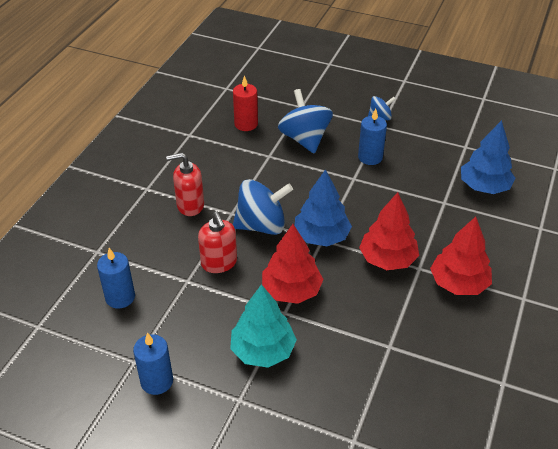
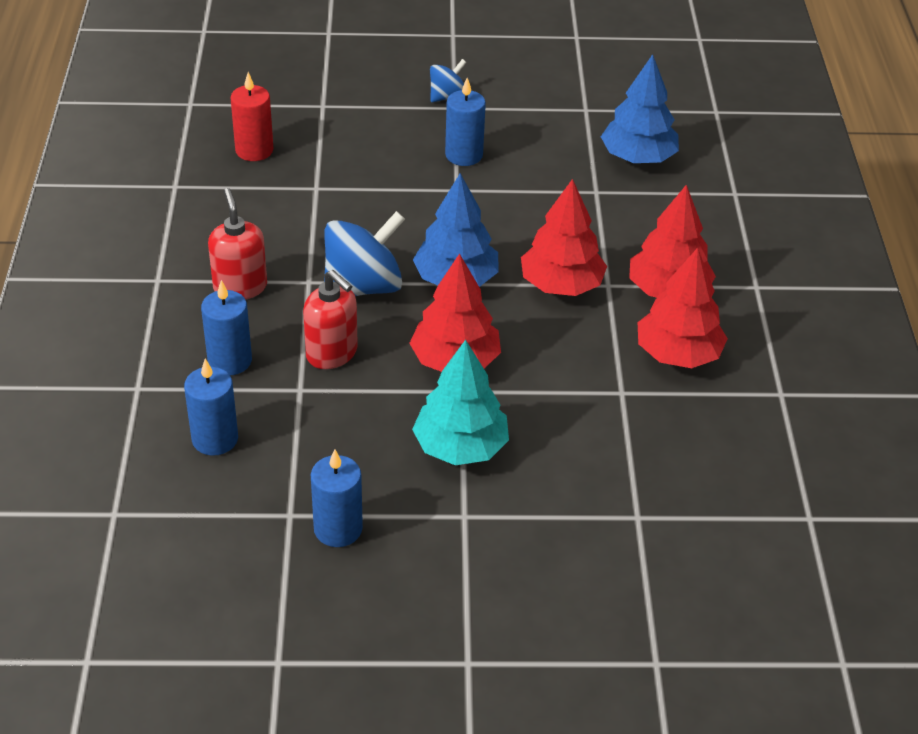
camera: 25 degrees left, 0 degrees up
red soap dispenser [166,153,204,216] -> red soap dispenser turned 105 degrees clockwise [208,188,267,300]
blue spinning top [278,89,333,153] -> none
none -> blue candle [201,280,252,375]
none -> red tree [638,248,728,368]

